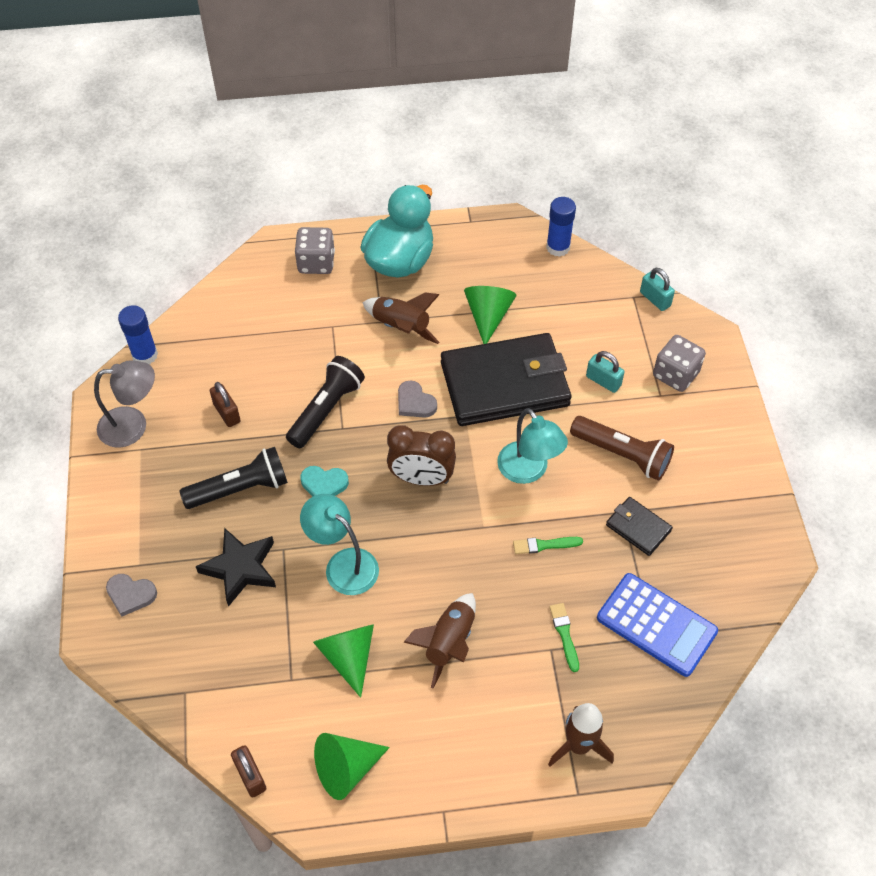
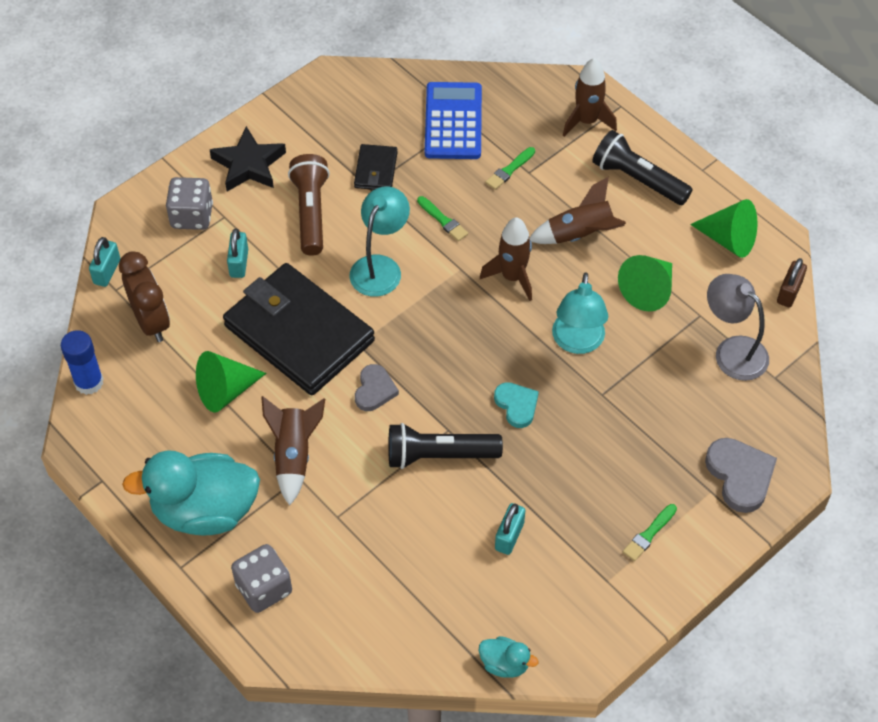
camera: 125 degrees left, 0 degrees up
grey lamp [94,360,155,448] -> grey lamp moved to [707,274,769,381]
grey heart [106,574,157,617] -> grey heart [705,438,777,513], size x1.53
blue glue stick [118,305,158,364] -> turquoise duck [479,636,538,678]
black flashlight [180,447,288,509] -> black flashlight moved to [592,130,693,205]
black star [196,528,276,607] -> black star moved to [210,126,286,191]
brown padlock [210,382,241,427] -> turquoise padlock [495,503,525,555]
brown clock [387,425,456,486] -> brown clock moved to [119,251,170,342]
none -> brown rocket [480,217,532,301]
none -> green brush [623,504,677,561]

